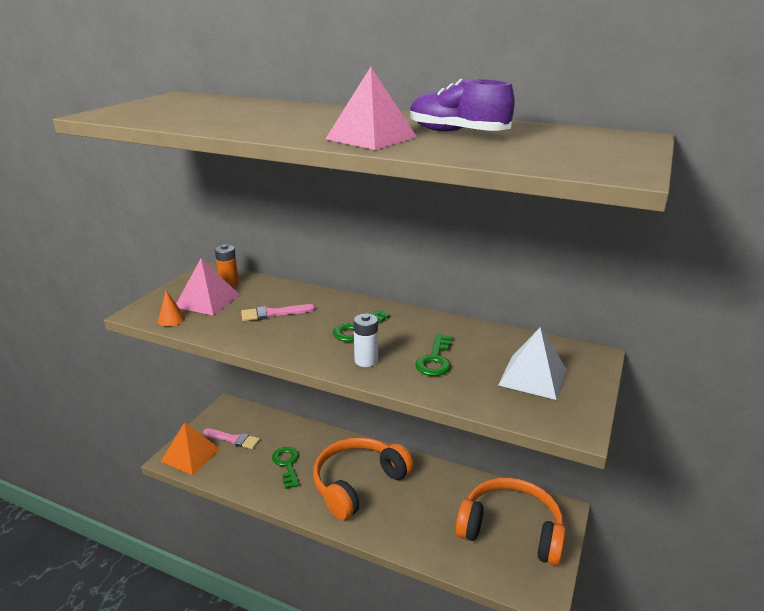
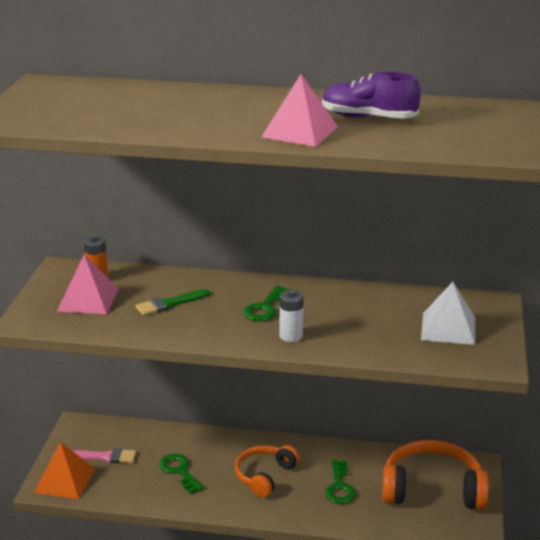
camera: 15 degrees left, 0 degrees up
orange cone [158,290,185,326] -> none
pink brush [241,304,315,321] -> green brush [136,289,210,316]
orange headphones [313,437,414,520] -> orange headphones [235,445,300,497], size x0.63
green key [415,334,452,376] -> green key moved to [325,460,356,504]

